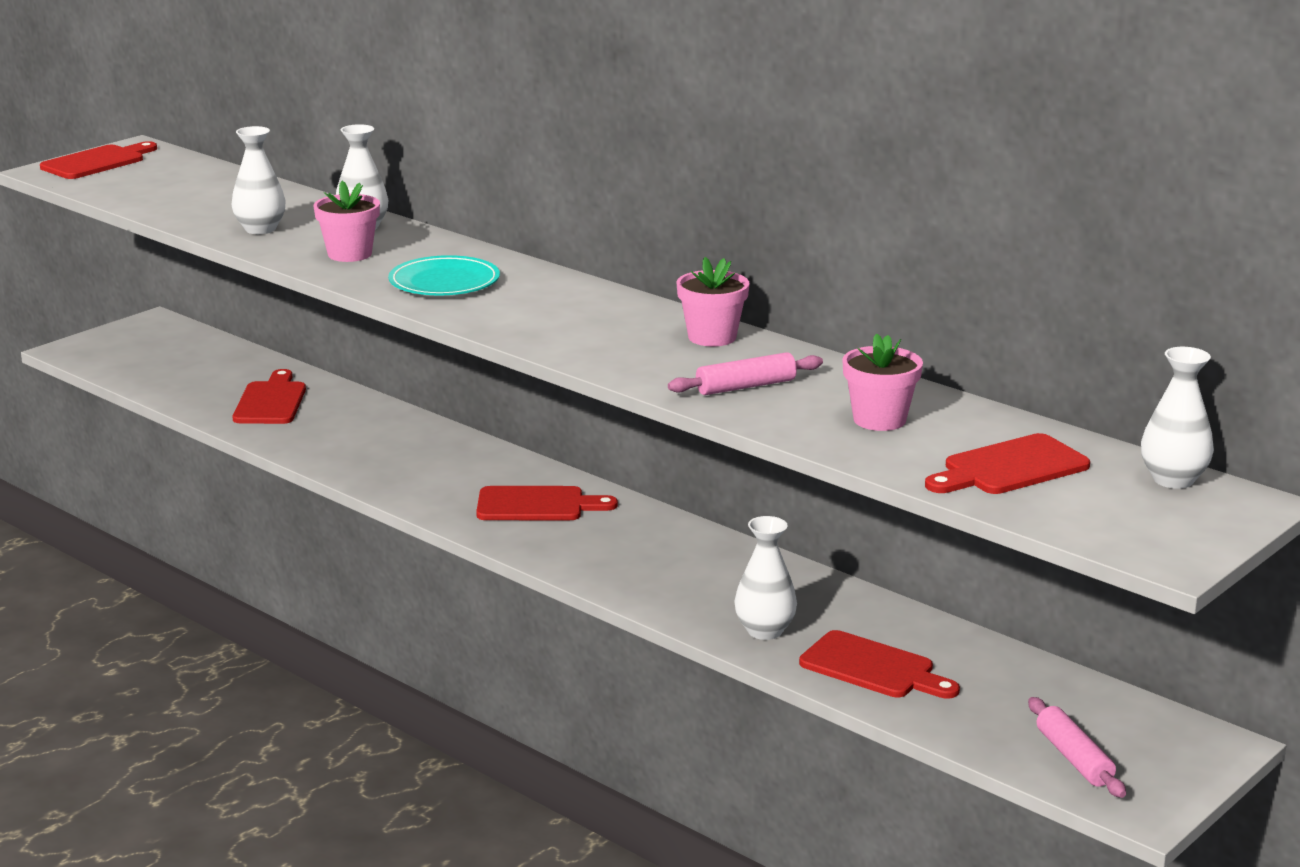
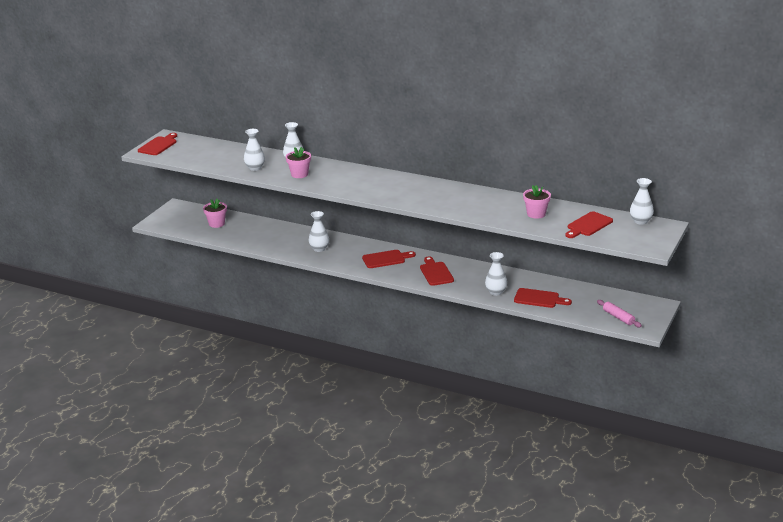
camera: 15 degrees left, 5 degrees up
red cutting board [232,369,306,424] -> red cutting board moved to [420,256,454,286]
turquoise plate [388,255,500,295] -> none
pink rolling pin [668,352,823,395] -> none
pink flower pot [676,257,750,347] -> pink flower pot moved to [203,199,227,228]
none -> white vase [309,211,329,252]

